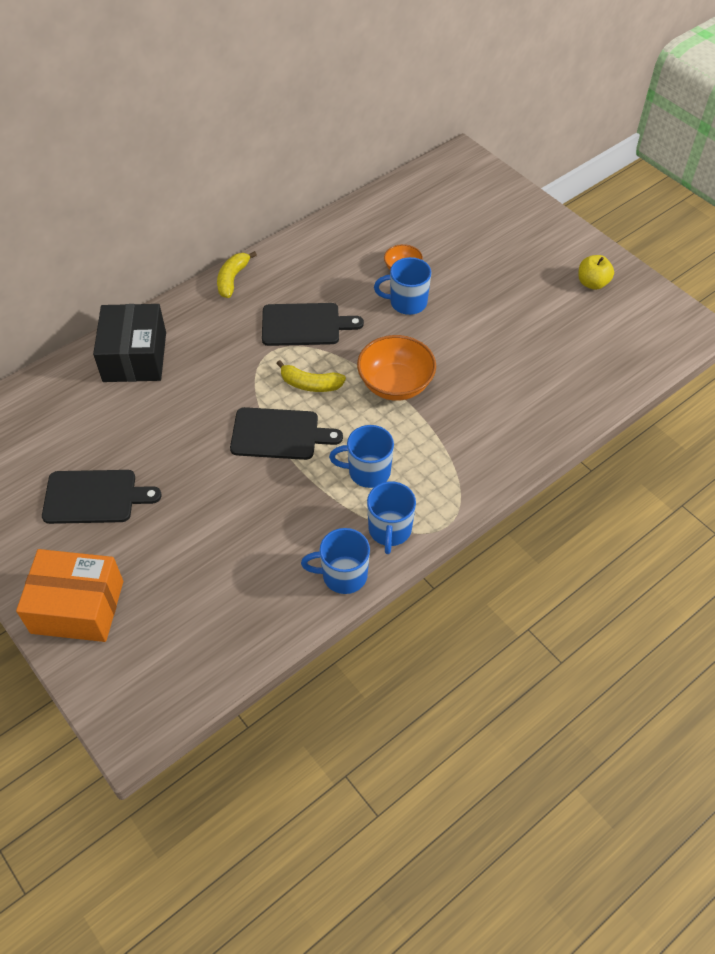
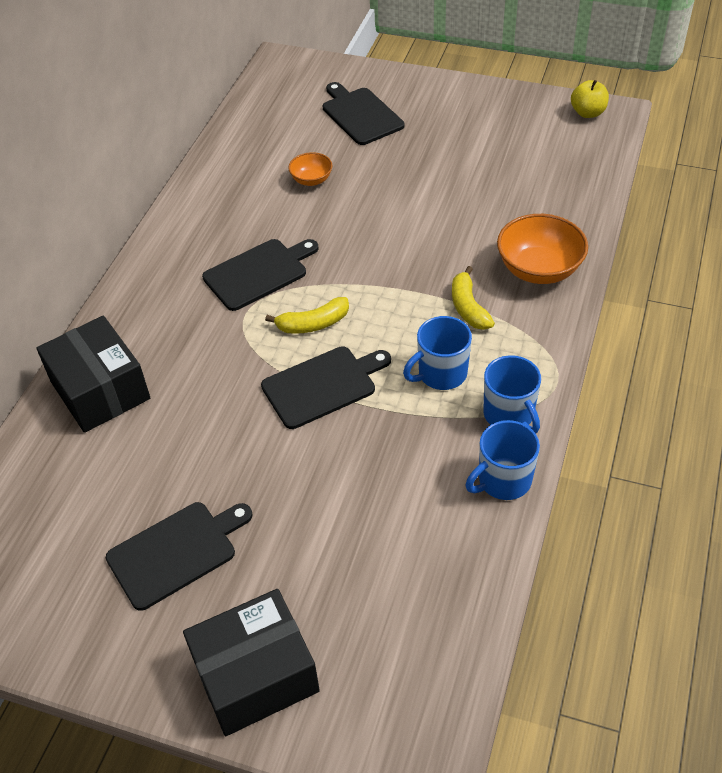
camera: 30 degrees left, 5 degrees down
orange box [16,549,123,642] -> black box [183,589,320,736]
yellow banana [217,251,257,298] -> yellow banana moved to [452,266,495,330]
orange bowl [357,335,436,401] -> orange bowl moved to [497,214,588,284]
blue mug [374,257,431,315] -> none
yellow apple [578,255,614,290] -> yellow apple moved to [571,80,609,118]
none -> black cutting board [323,82,404,145]

